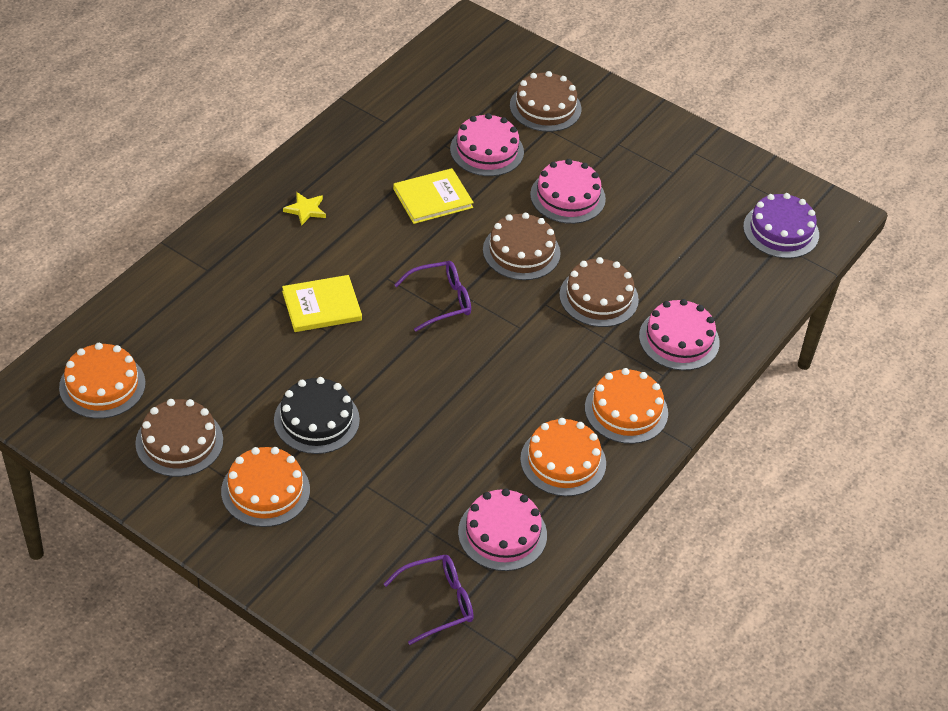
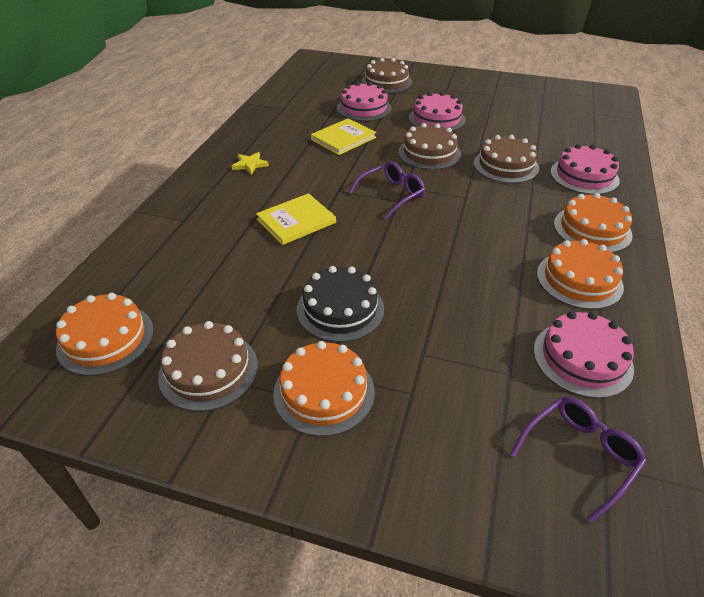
camera: 15 degrees left, 5 degrees down
purple cake [743,193,819,258] -> none

